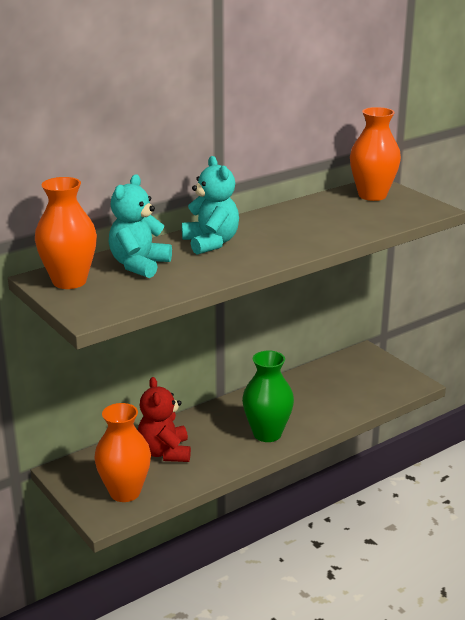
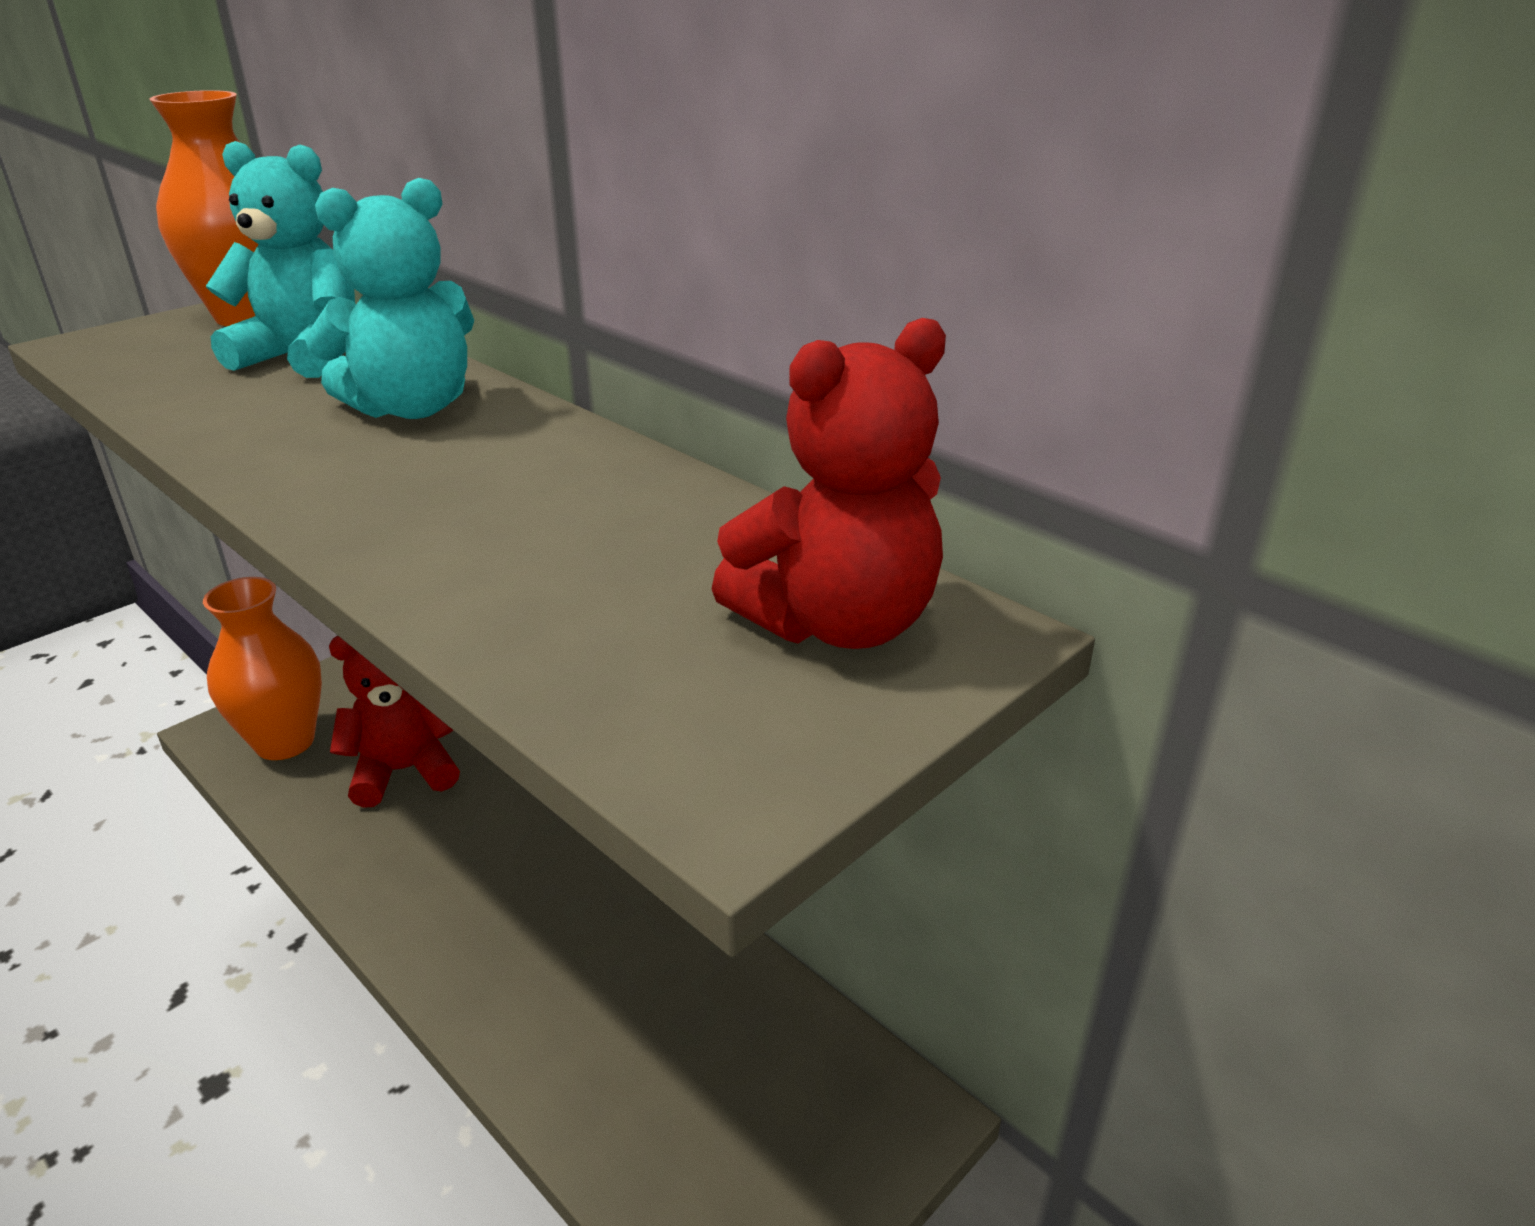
camera: 80 degrees right, 5 degrees up
green vase [242,350,294,442] -> none
orange vase [350,107,401,201] -> red teddy bear [712,318,946,649]

